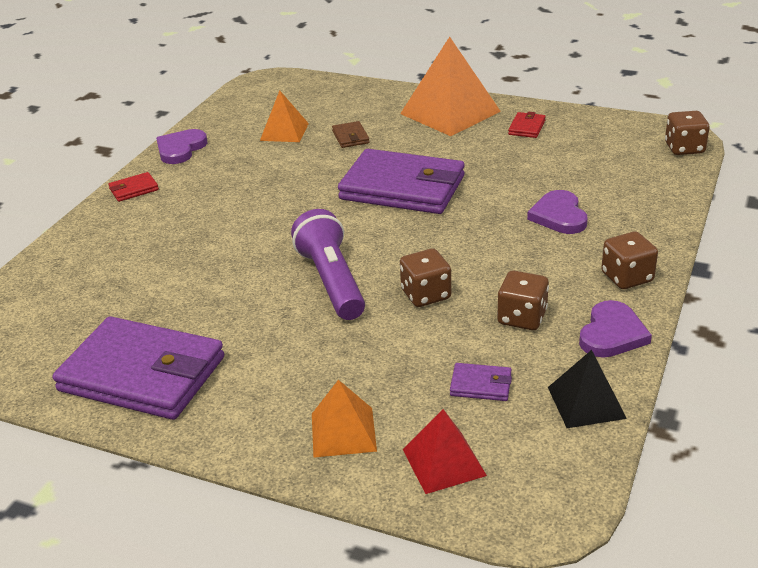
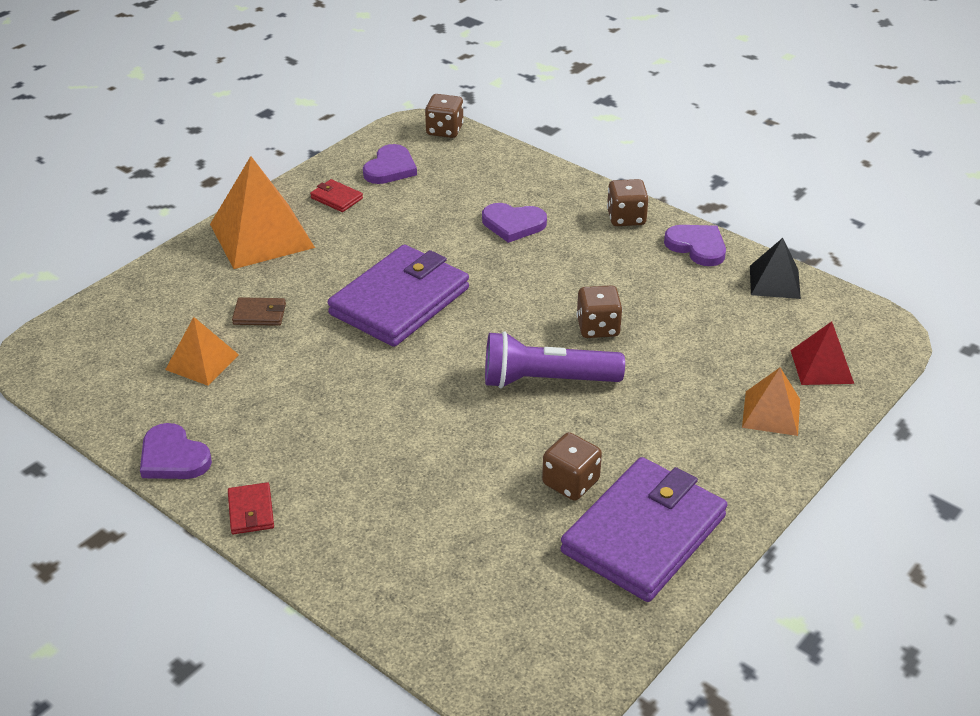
camera: 75 degrees left, 5 degrees up
purple wallet [450,363,512,401] -> none
brown dice [497,271,549,330] -> brown dice moved to [542,432,602,501]
none -> purple heart [363,144,417,184]

